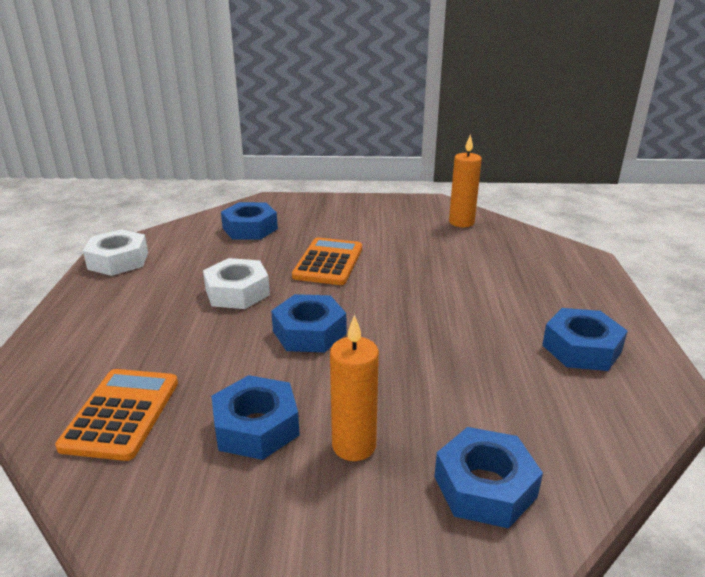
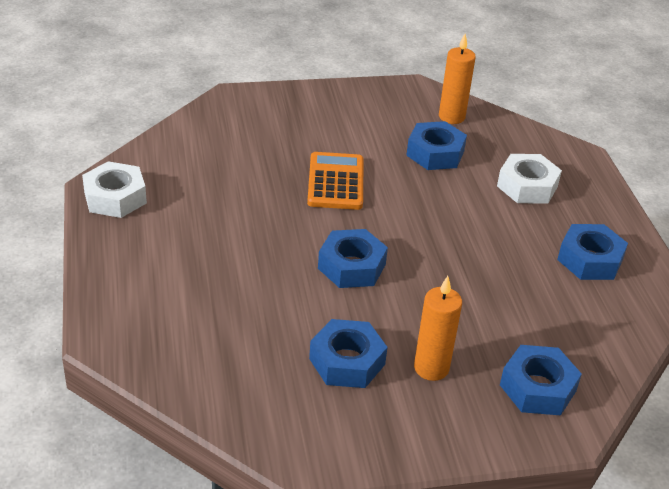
camera: 15 degrees left, 10 degrees up
orange calculator [55,369,178,461] -> none
white nut [203,258,270,309] -> white nut moved to [497,154,562,204]
blue nut [221,202,278,240] -> blue nut moved to [406,121,467,170]

